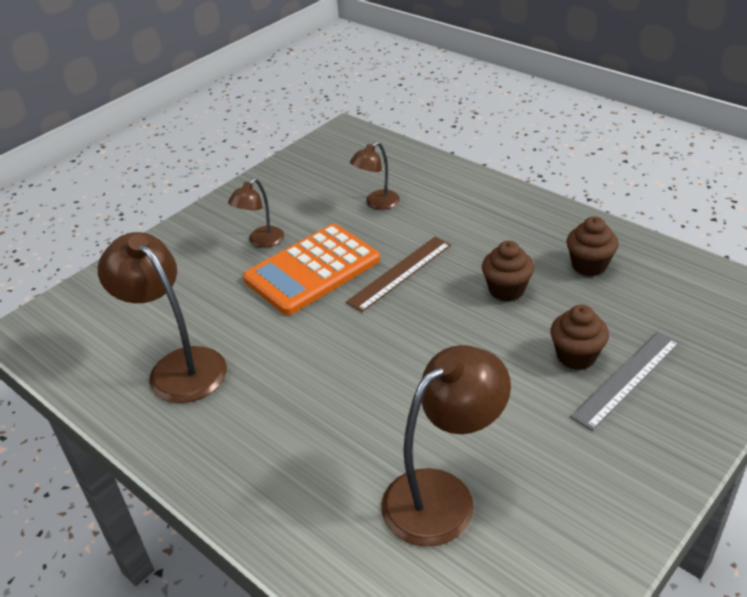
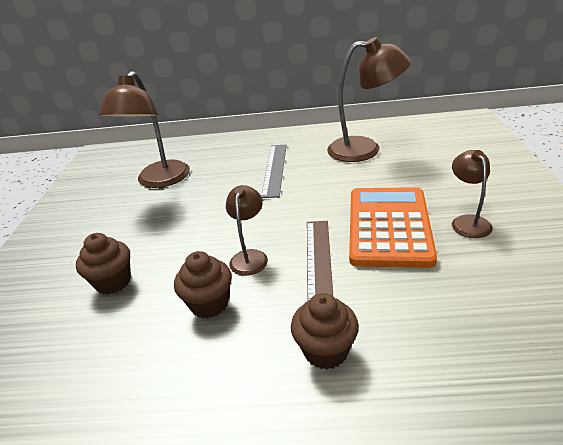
camera: 140 degrees right, 5 degrees down
brown lamp [350,142,400,210] -> brown lamp moved to [226,185,268,276]
brown cupcake [566,216,618,276] -> brown cupcake moved to [291,293,359,369]
grey ruler [570,331,680,431] -> grey ruler moved to [261,145,287,198]

